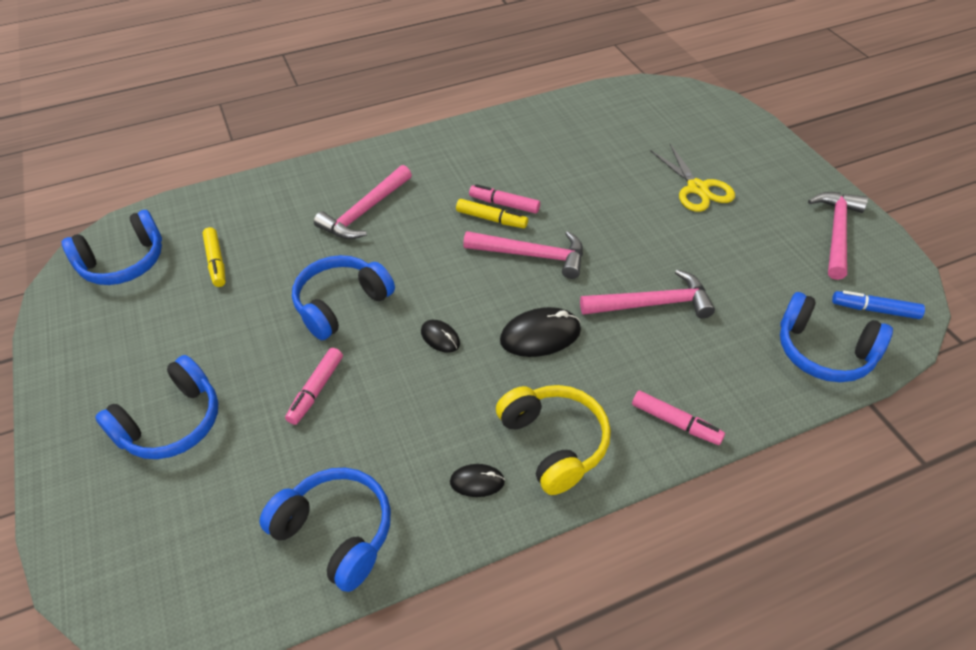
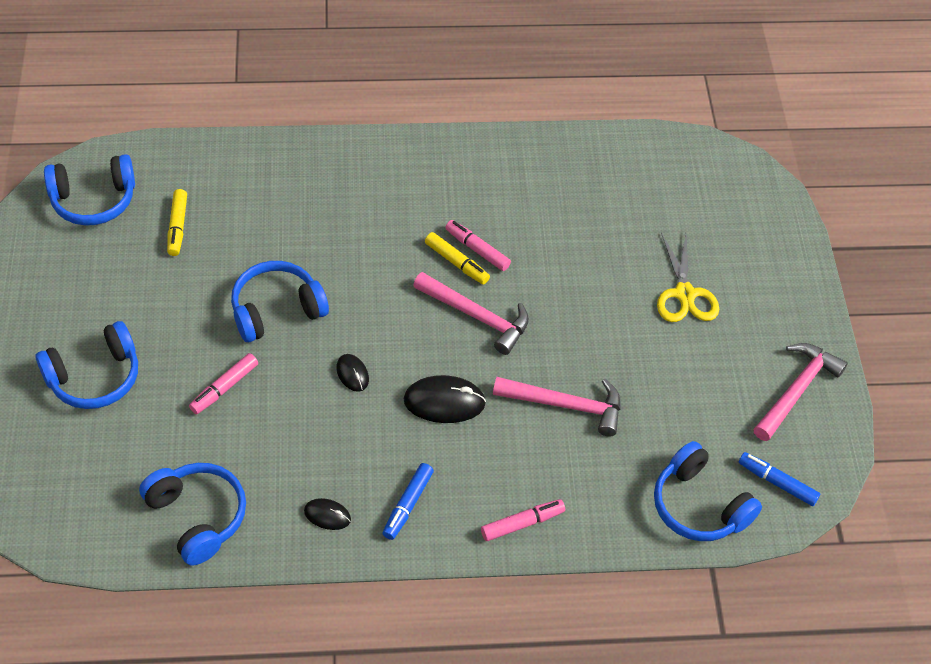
camera: 15 degrees right, 5 degrees up
pink hammer [314,165,412,239] -> none
yellow headphones [496,385,611,495] -> blue marker [382,463,434,540]
pink marker [632,391,725,445] -> pink marker turned 75 degrees counterclockwise [481,499,565,541]

